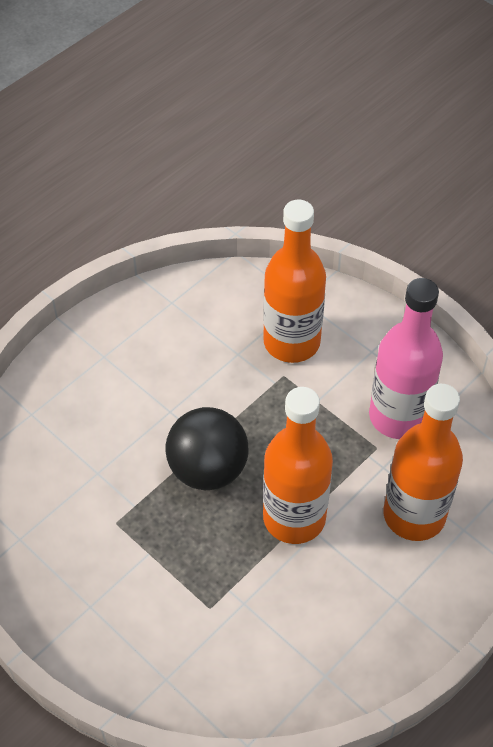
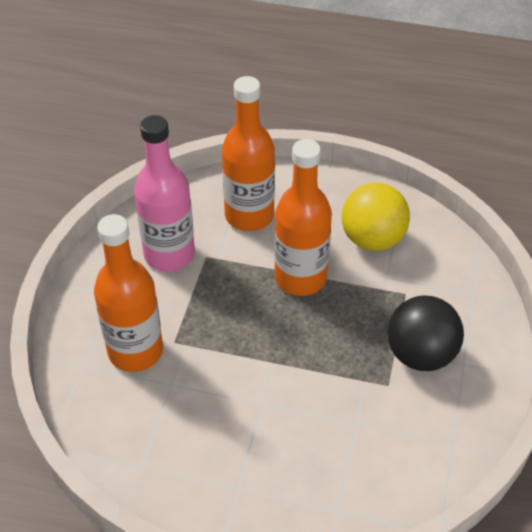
camera: 120 degrees left, 5 degrees down
black ball [166,407,248,490] -> black ball moved to [387,295,464,371]
none -> yellow ball [342,183,410,251]

